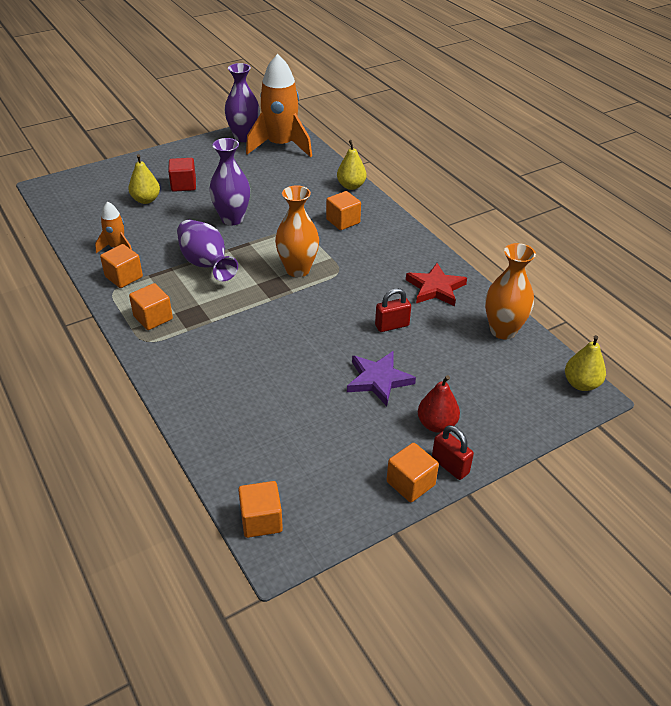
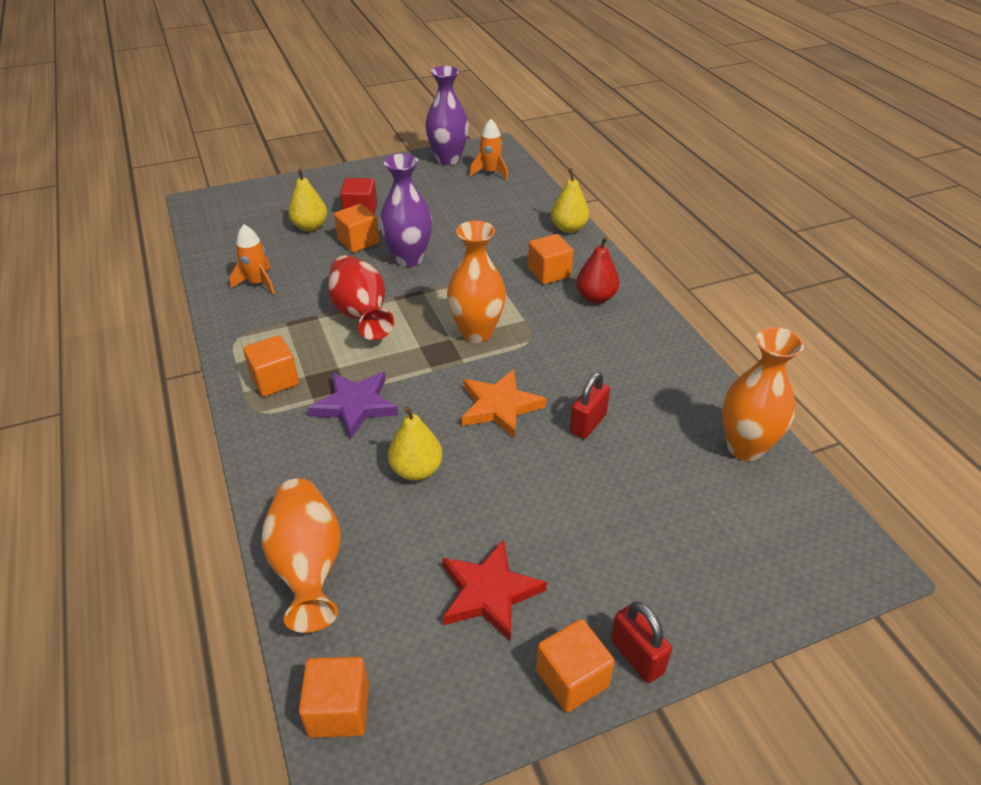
camera: 10 degrees right, 0 degrees up
orange cube [100,244,143,288] -> orange cube moved to [334,204,379,253]
purple vase [177,220,238,281] -> red vase [328,255,394,340]
orange rocket [246,54,312,157] -> orange rocket [469,119,508,180], size x0.48
purple star [347,351,416,406] -> purple star moved to [308,372,398,439]
red padlock [375,288,411,332] -> red padlock turned 45 degrees counterclockwise [570,372,610,439]
red star [406,263,467,306] -> red star moved to [442,539,547,642]
red pear [418,375,460,433] -> red pear moved to [576,236,620,304]
yellow pear [565,335,606,391] -> yellow pear moved to [388,406,443,481]
none -> orange vase [261,478,341,633]
none -> orange star [462,369,546,439]

